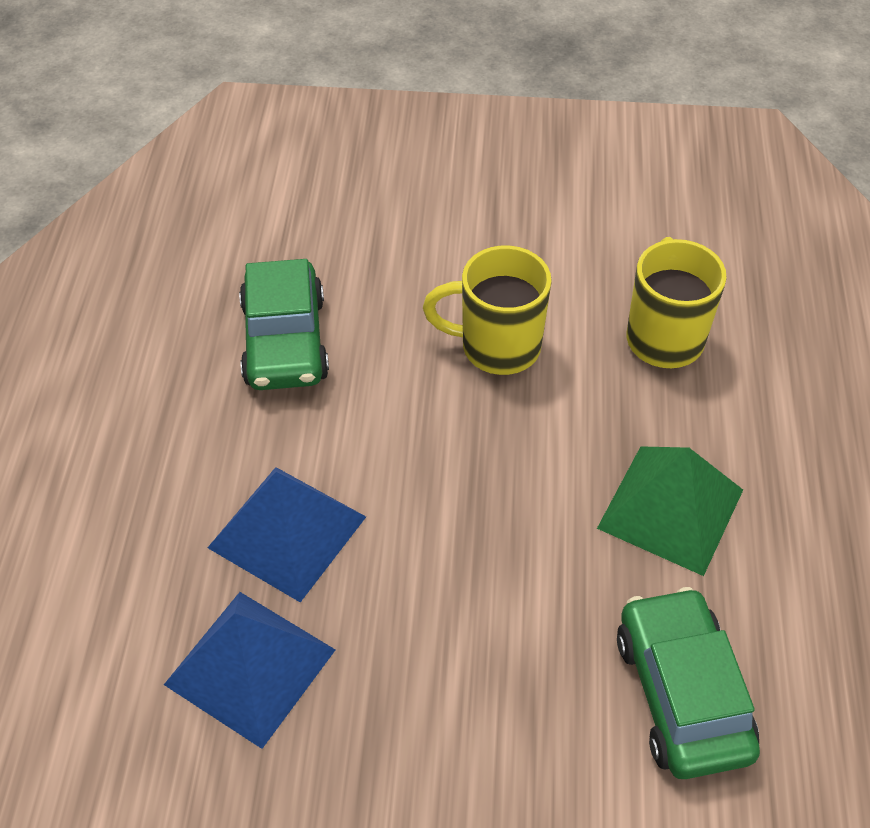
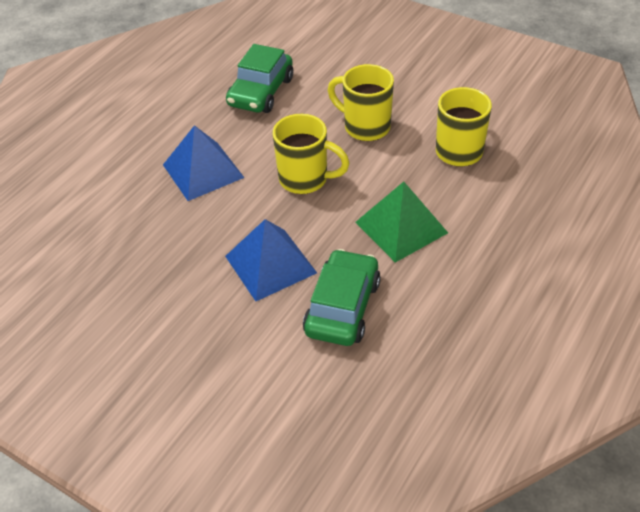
camera: 30 degrees right, 5 degrees down
blue pyramid [164,592,335,749] -> blue pyramid moved to [225,219,317,301]
none -> yellow mug [273,114,349,194]

